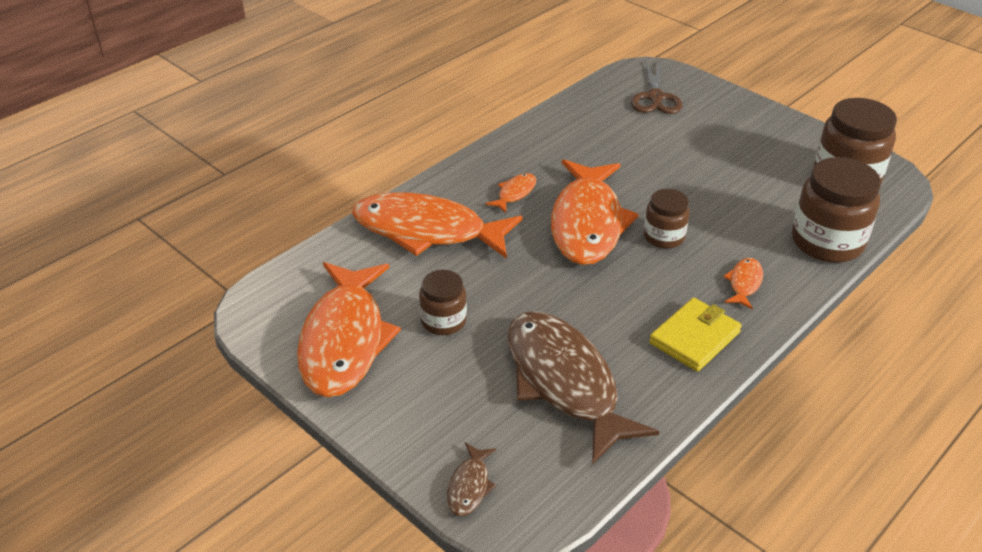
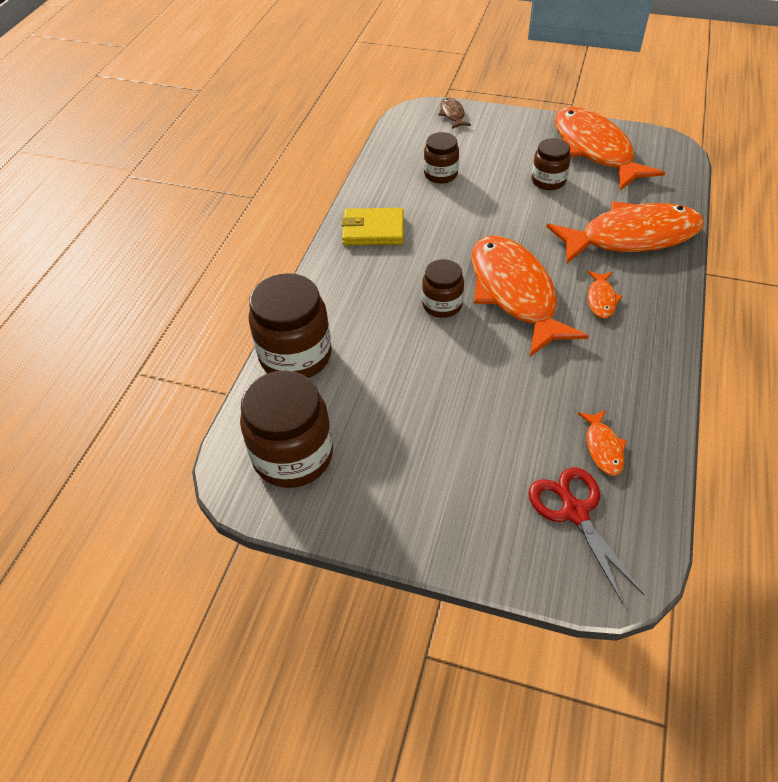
camera: 155 degrees right, 10 degrees up
brown fish [508,311,659,465] -> brown jar [424,132,459,184]
brown scissors [631,61,682,114] -> red scissors [529,468,644,604]
yellow wallet [649,298,742,372] -> yellow wallet turned 75 degrees clockwise [341,208,404,245]
orange fish [723,258,763,310] -> orange fish moved to [578,410,626,476]

